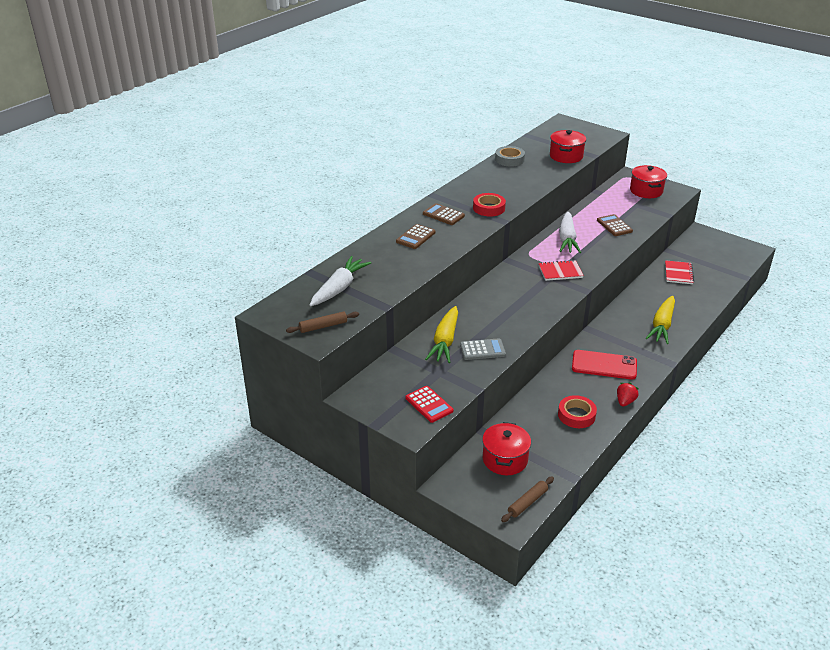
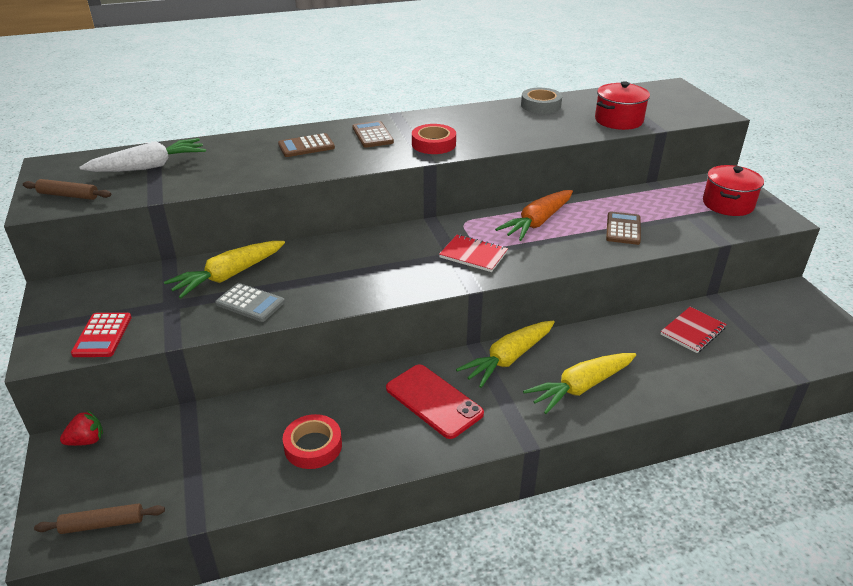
camera: 35 degrees right, 0 degrees up
red pot [482,422,531,475] -> none
white carrot [559,211,581,253] -> orange carrot [495,190,573,241]
red strawberry [617,383,639,406] -> red strawberry moved to [60,410,103,446]
none -> yellow carrot [456,320,555,388]

